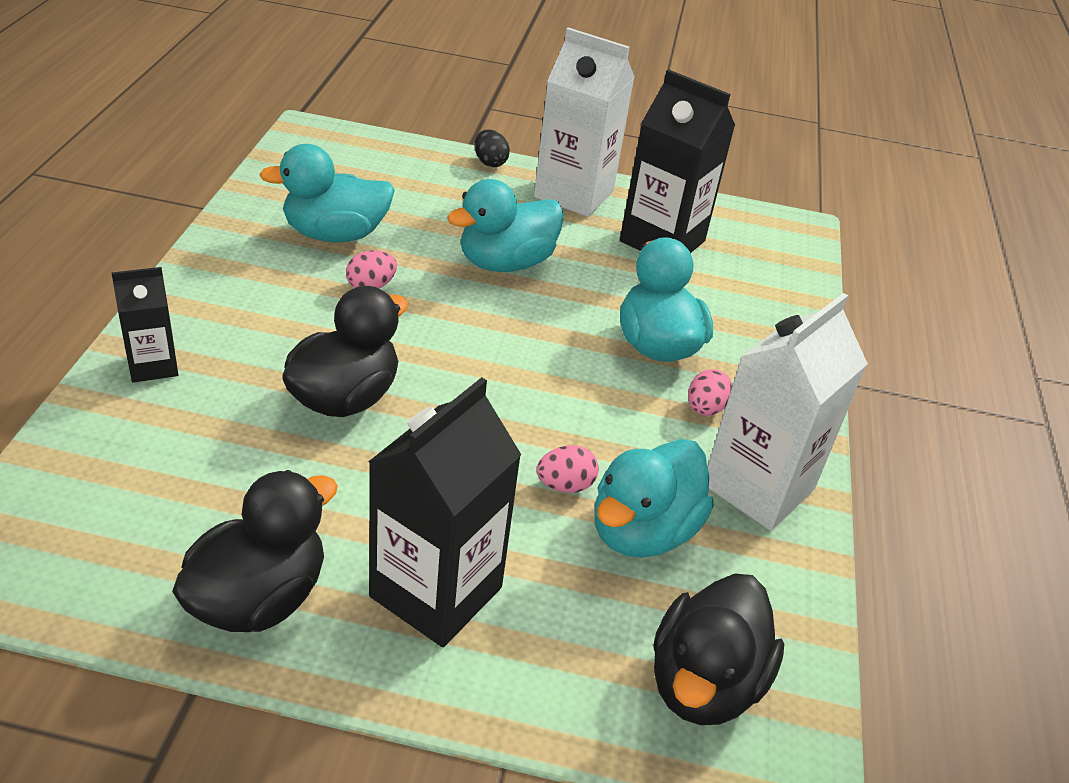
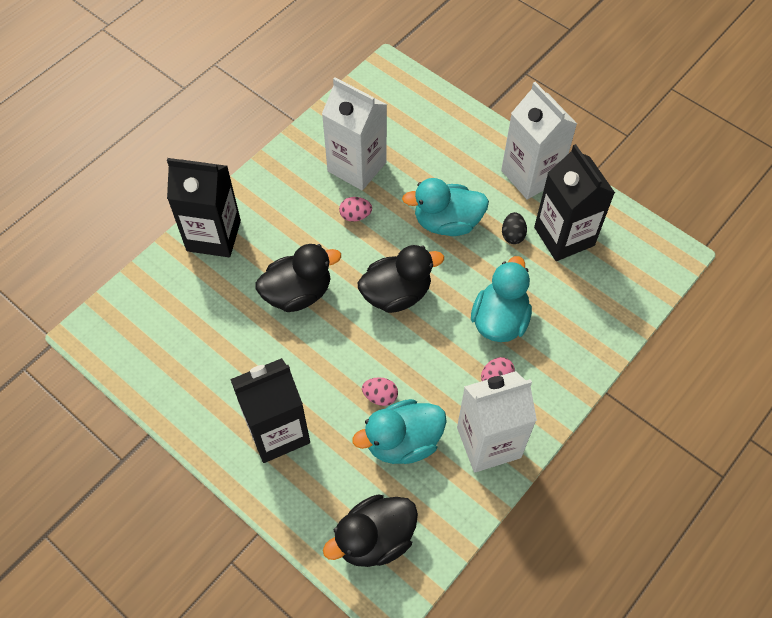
camera: 35 degrees right, 20 degrees up
black carton [111,267,178,383] -> black carton [167,158,241,257], size x1.83
black duck [172,470,338,632] -> black duck moved to [357,245,444,313]
turquoise duck [259,144,395,243] -> white carton [322,77,387,190]
black egg [475,129,510,167] -> black egg moved to [502,212,527,244]

